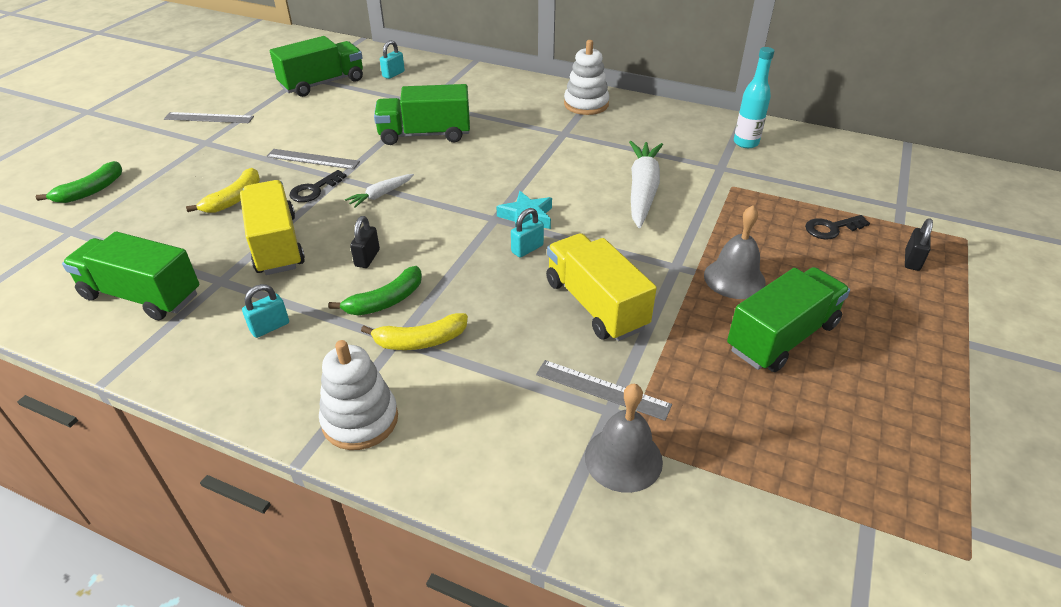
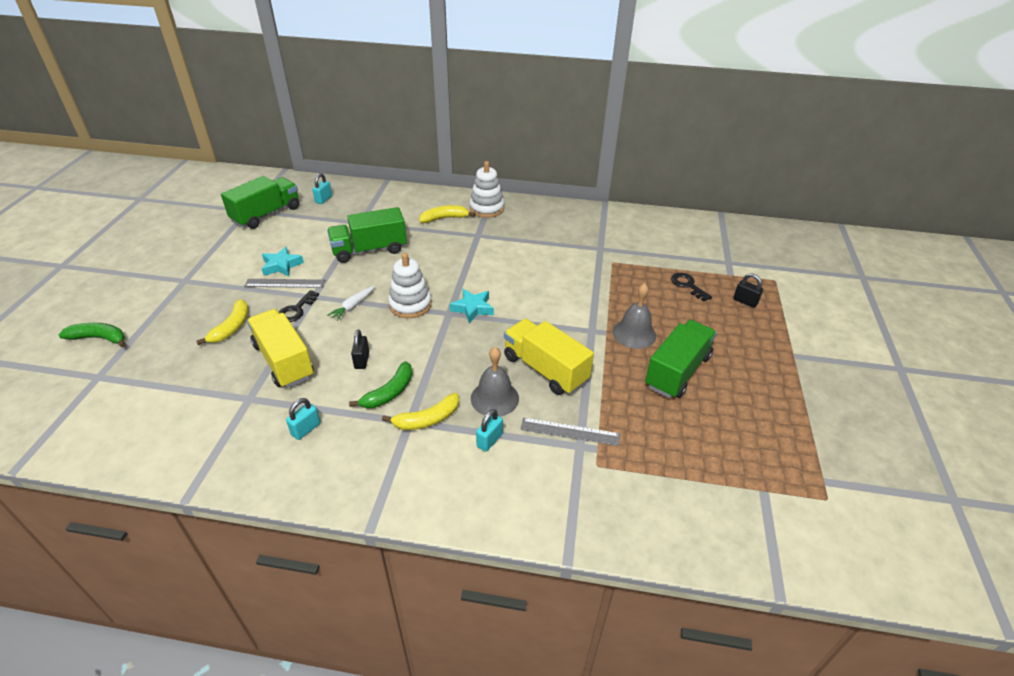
camera: 15 degrees left, 0 degrees up
green banana [35,161,122,203] -> green banana turned 105 degrees counterclockwise [59,323,126,348]
green truck [62,232,200,320] -> none
grey ruler [164,112,254,123] -> none
white stacking toy [319,340,398,450] -> white stacking toy moved to [388,253,432,318]
turquoise padlock [511,208,544,258] -> turquoise padlock moved to [476,409,503,452]
grey bell [585,384,663,493] -> grey bell moved to [471,347,519,417]
white carrot [629,141,663,228] -> none
turquoise bottle [734,47,774,148] -> none
black key [805,215,870,239] -> black key turned 90 degrees clockwise [671,273,712,301]
black padlock [905,218,933,271] -> black padlock turned 60 degrees counterclockwise [733,273,763,308]
none -> turquoise star [262,247,304,277]
none -> yellow banana [419,205,475,223]

